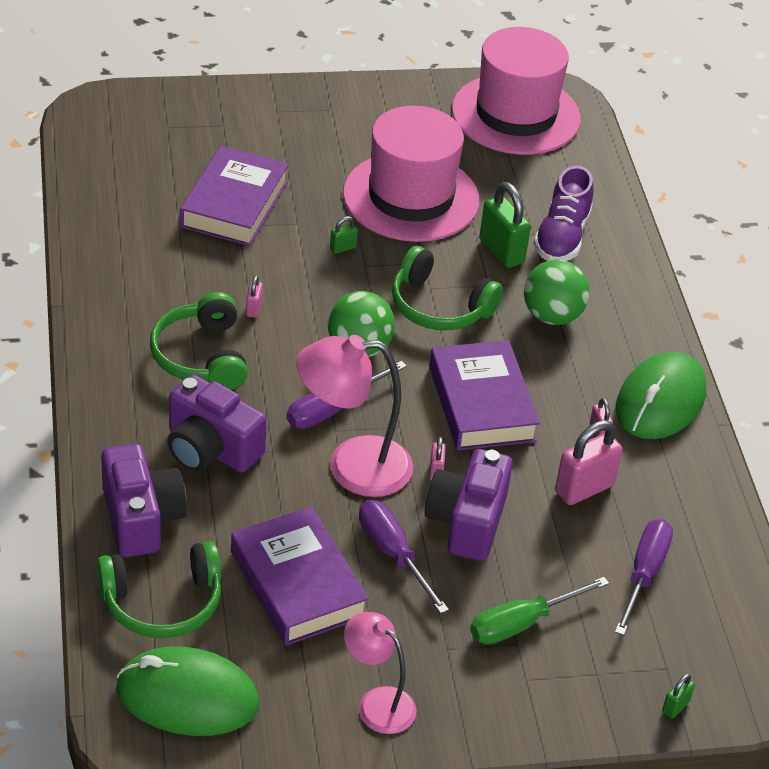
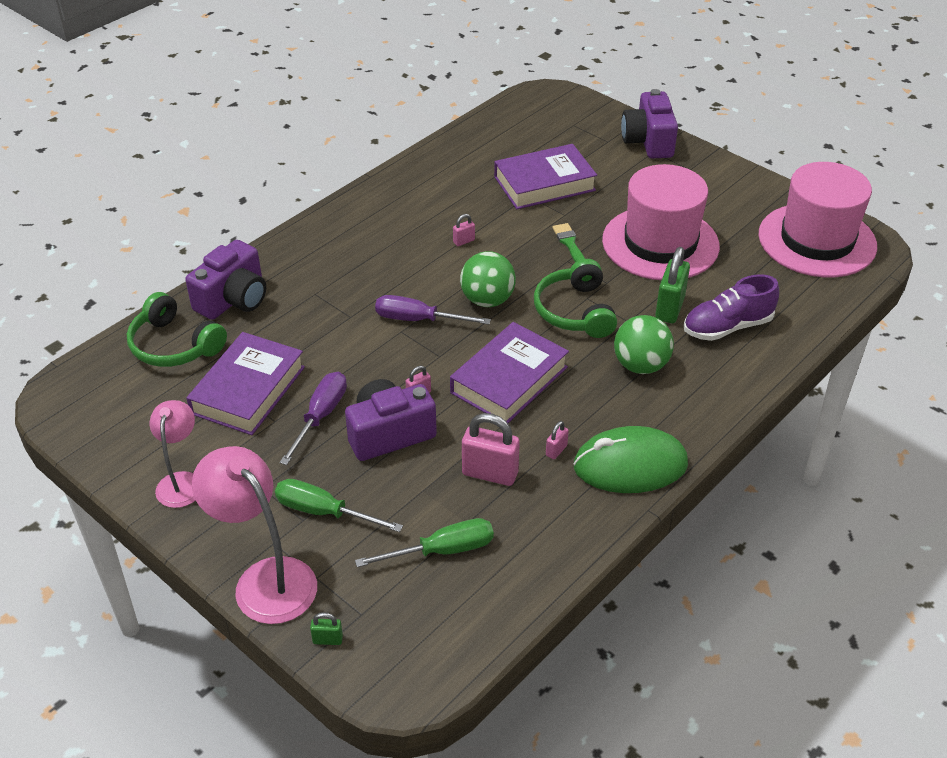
camera: 55 degrees right, 0 degrees up
green mouse [116,646,259,736] -> none
green headphones [150,292,248,390] -> none
purple camera [167,374,267,473] -> purple camera moved to [621,89,678,159]
pink lamp [296,335,413,497] -> pink lamp moved to [192,446,317,624]
green padlock [330,216,358,254] -> green brush [552,223,585,262]
purple screwdriver [615,519,673,636] -> green screwdriver [355,518,494,567]

